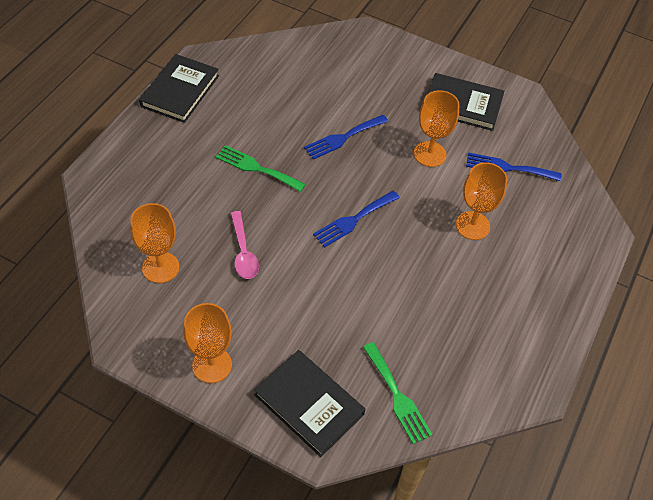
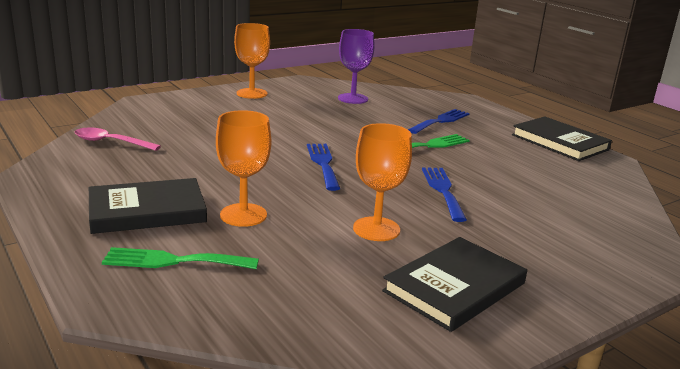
camera: 120 degrees right, 30 degrees down
orange goblet [130,203,179,283] -> purple goblet [338,29,375,104]
pink spoon [230,211,259,279] -> pink spoon moved to [75,128,161,151]
black book [254,350,365,457] -> black book moved to [89,178,207,234]
green fork [363,342,432,444] -> green fork moved to [102,247,259,269]
blue fork [466,152,561,181] -> blue fork moved to [408,109,469,134]

